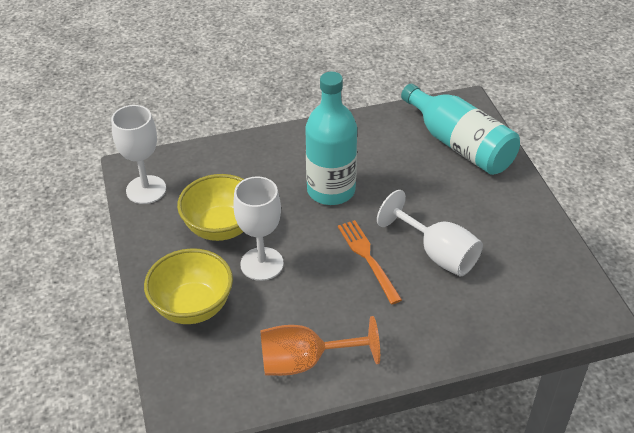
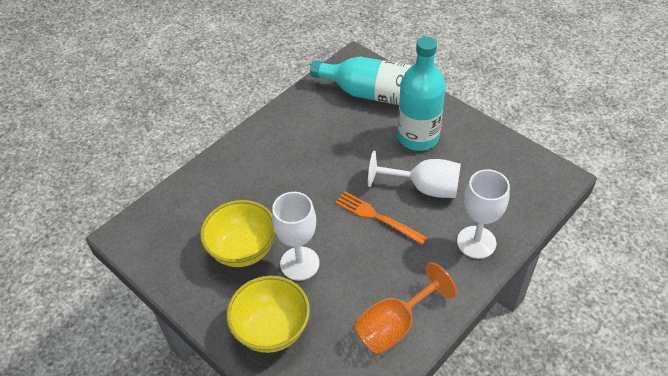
camera: 30 degrees left, 5 degrees up
white goblet [111,105,166,204] -> white goblet moved to [457,169,510,259]
turquoise bottle [305,72,357,205] -> turquoise bottle moved to [398,37,446,151]

